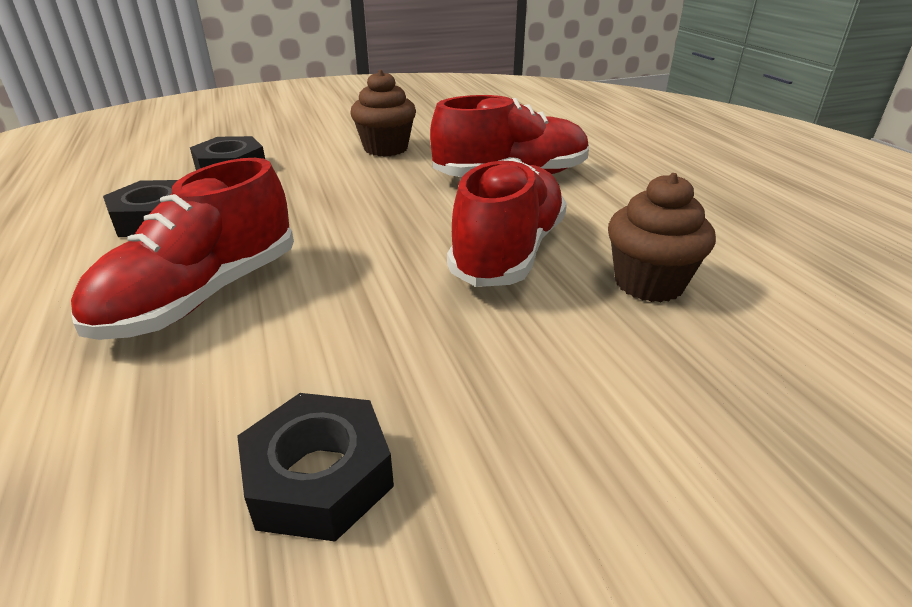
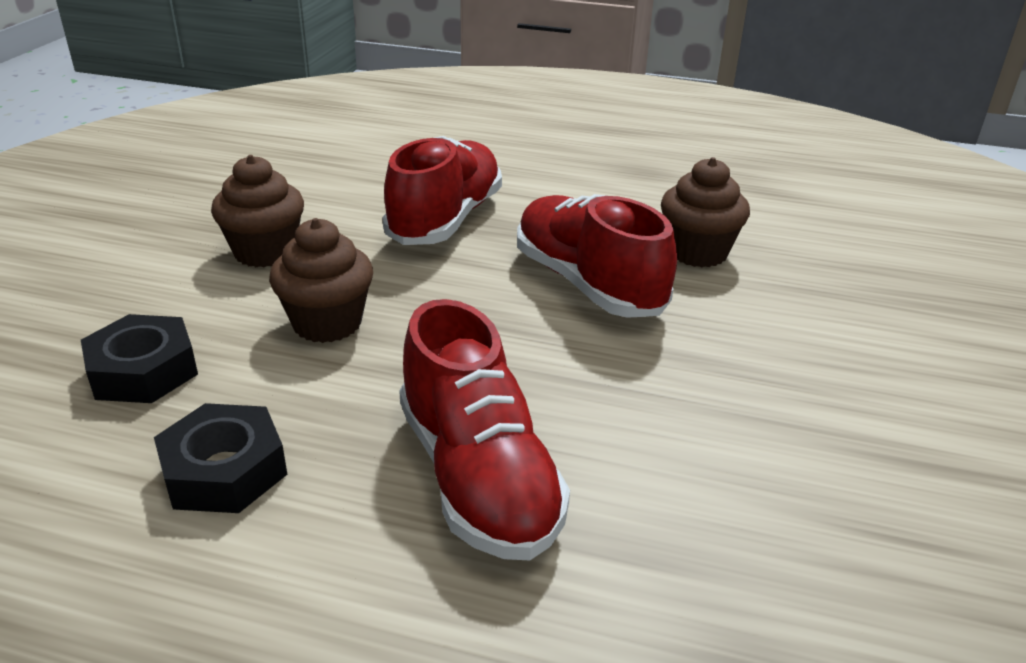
camera: 55 degrees left, 0 degrees up
black nut [237,393,394,541] -> none
none -> brown cupcake [269,218,373,343]

